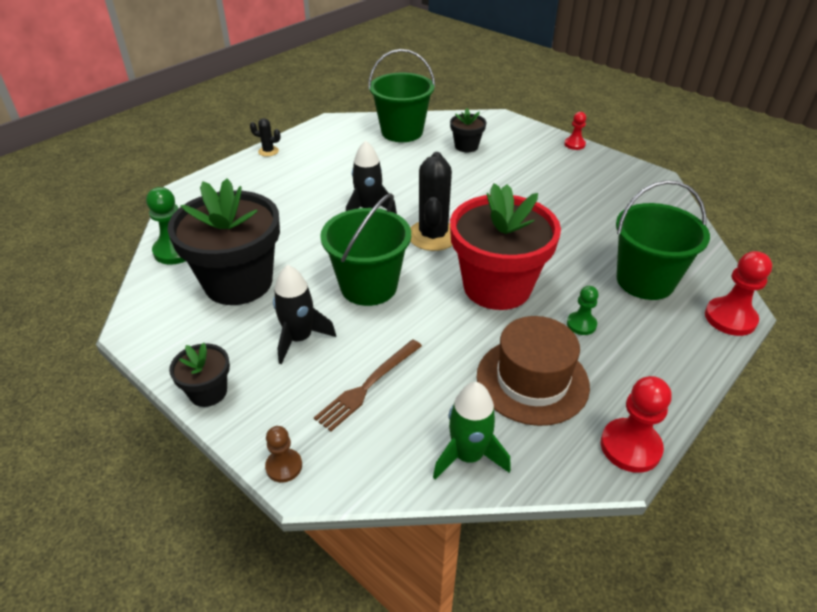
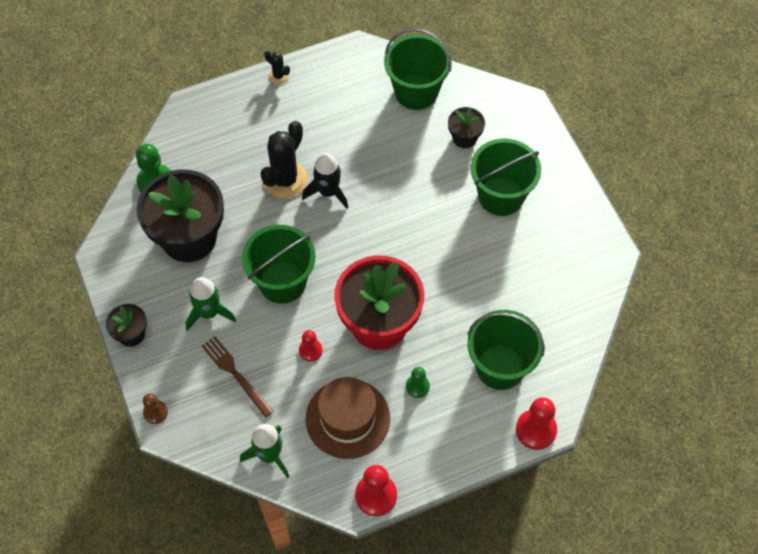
camera: 25 degrees right, 20 degrees up
black rocket [273,265,336,364] -> green rocket [185,277,236,331]
brown fork [314,339,422,432] -> brown fork turned 75 degrees clockwise [202,336,274,418]
black cactus [410,152,453,251] -> black cactus moved to [260,121,308,199]
red pawn [564,112,586,150] -> red pawn moved to [299,330,323,362]
none -> green bucket [471,139,541,216]

